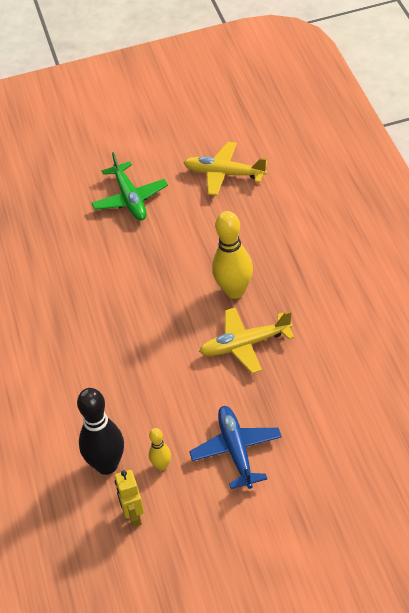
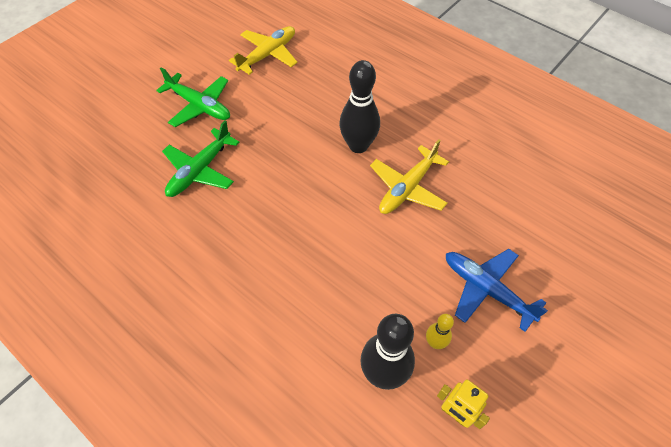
camera: 40 degrees left, 10 degrees up
yellow plane [183,142,268,196] -> yellow plane turned 150 degrees clockwise [229,26,298,75]
yellow bowling pin [212,211,253,299] -> black bowling pin [339,60,380,153]
none -> green plane [162,121,240,197]

